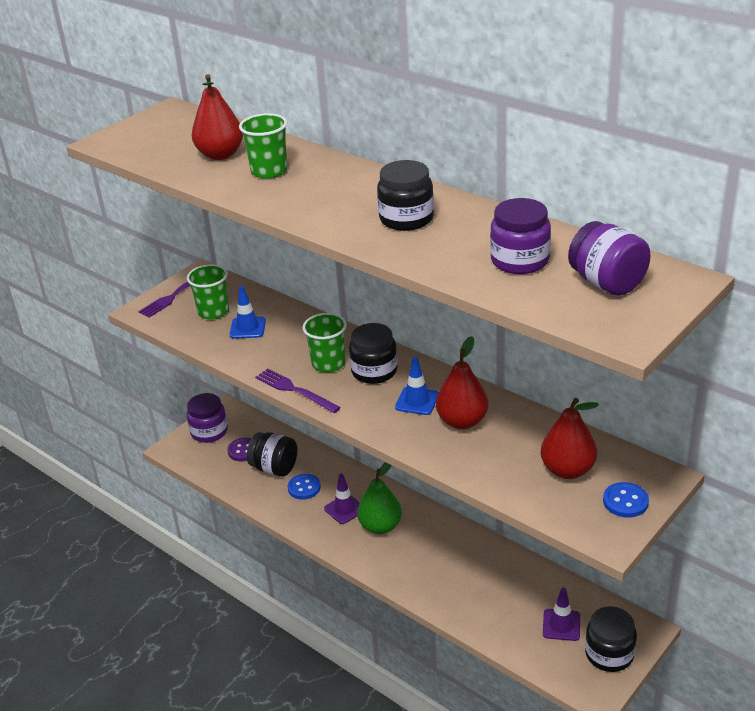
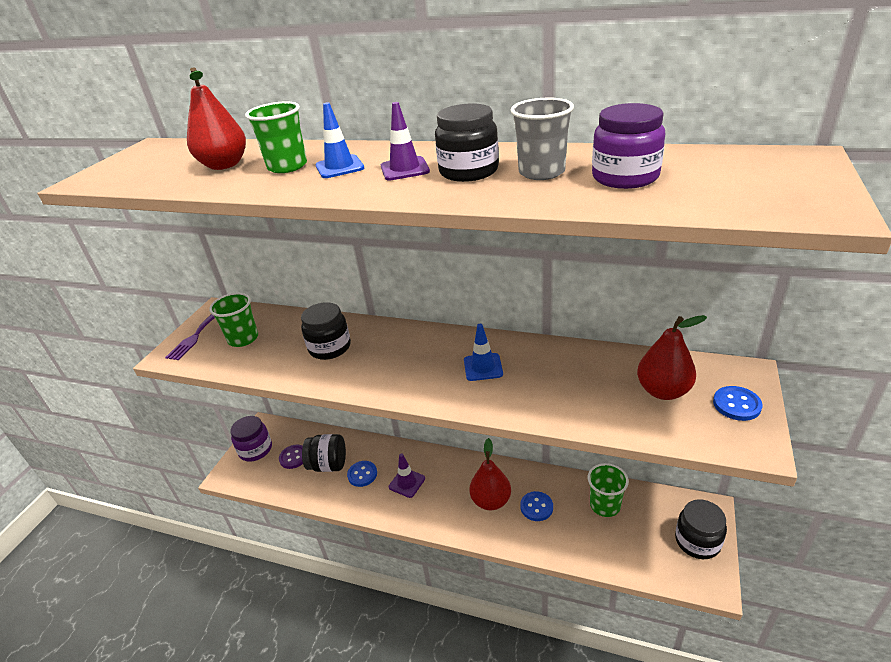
camera: 20 degrees left, 0 degrees up
blue traffic cone [230,286,266,339] -> blue traffic cone moved to [315,102,364,178]
purple fork [255,368,341,413] -> none
green cup [303,313,347,373] -> green cup moved to [588,463,629,517]
black jar [349,323,398,384] -> black jar moved to [301,302,351,360]
green pear [357,462,402,534] -> none
red pear [436,336,488,429] -> red pear moved to [469,438,511,510]
purple traffic cone [543,588,580,641] -> purple traffic cone moved to [381,102,430,180]
purple jar [568,221,651,296] -> none
none -> grey cup [510,97,574,180]
none -> blue button [520,491,553,521]

